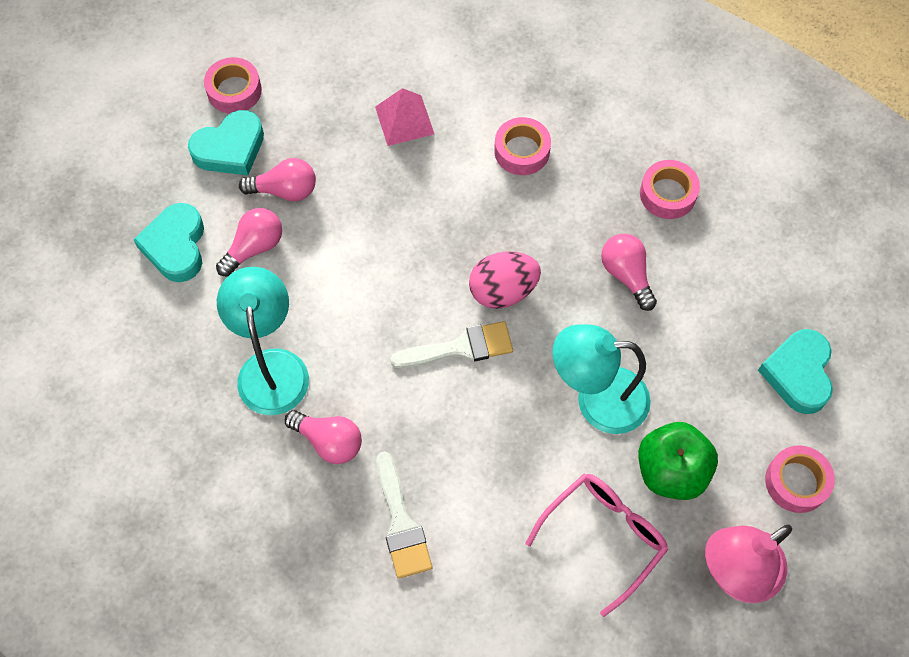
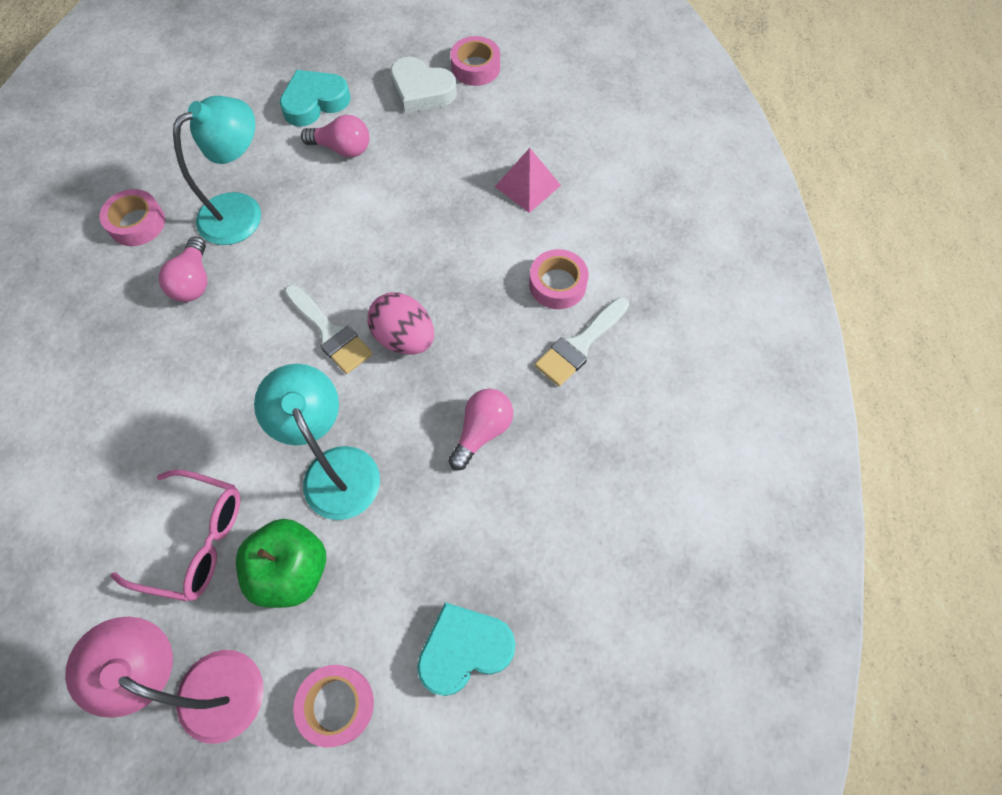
camera: 60 degrees right, 0 degrees up
turquoise heart [188,110,264,176] -> white heart [390,57,457,113]
pink light bulb [239,158,316,201] -> none
white brush [377,451,432,579] -> white brush moved to [535,297,629,386]
pink tape [640,160,700,219] -> pink tape moved to [99,189,165,246]

